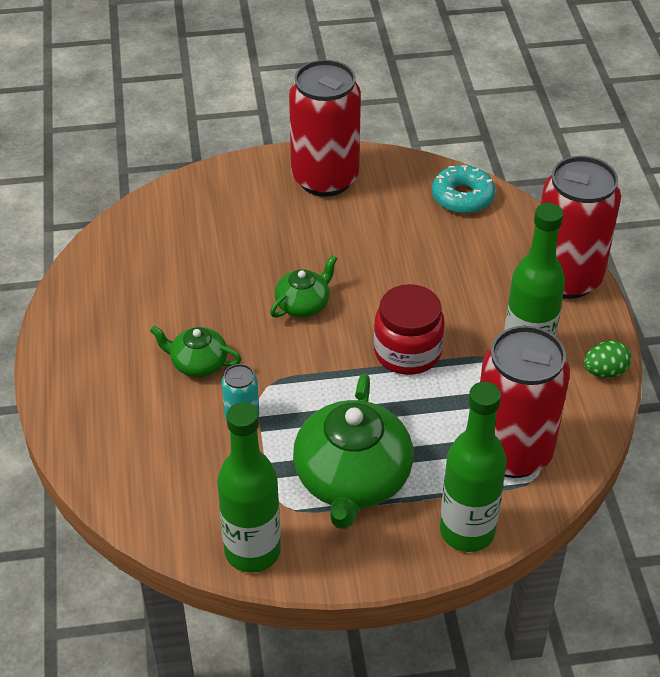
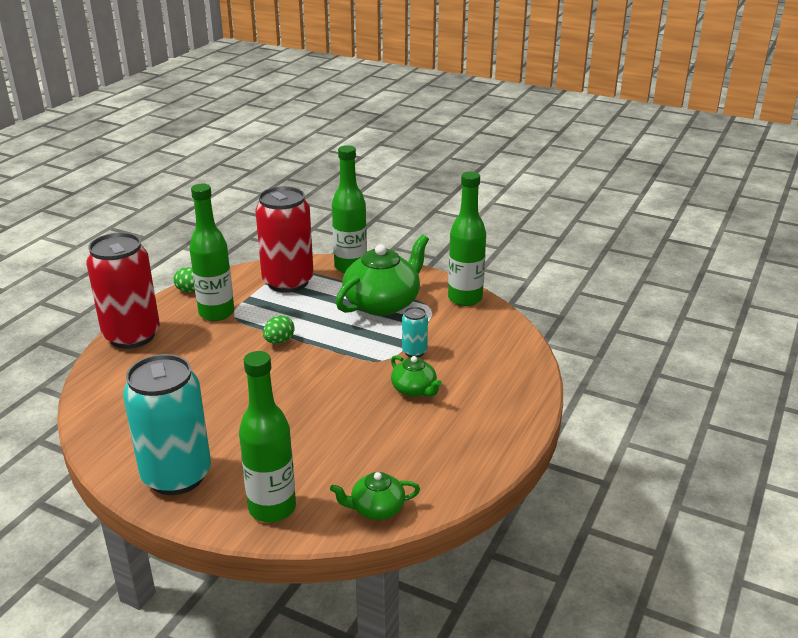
camera: 145 degrees left, 15 degrees down
green teapot [270,255,338,318] -> green teapot moved to [330,472,420,520]
red can [289,60,361,197] -> turquoise can [123,354,211,495]
red jar [374,284,445,375] -> green egg [263,315,295,344]
turquoise donut [432,165,495,214] -> none
none -> green bottle [239,351,296,522]

